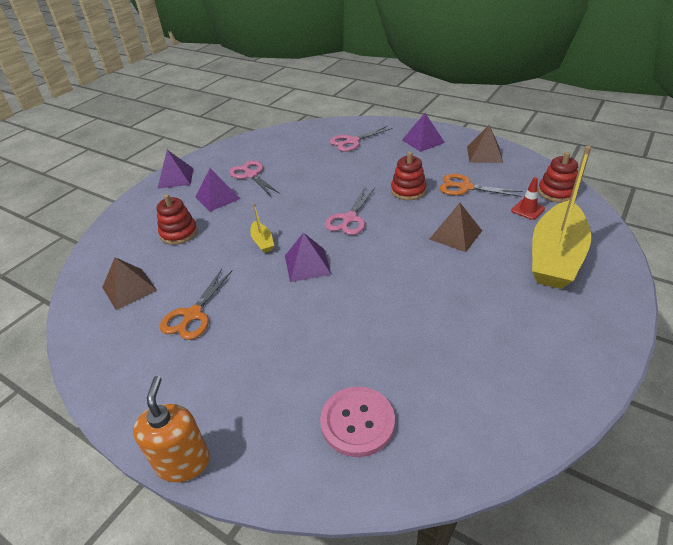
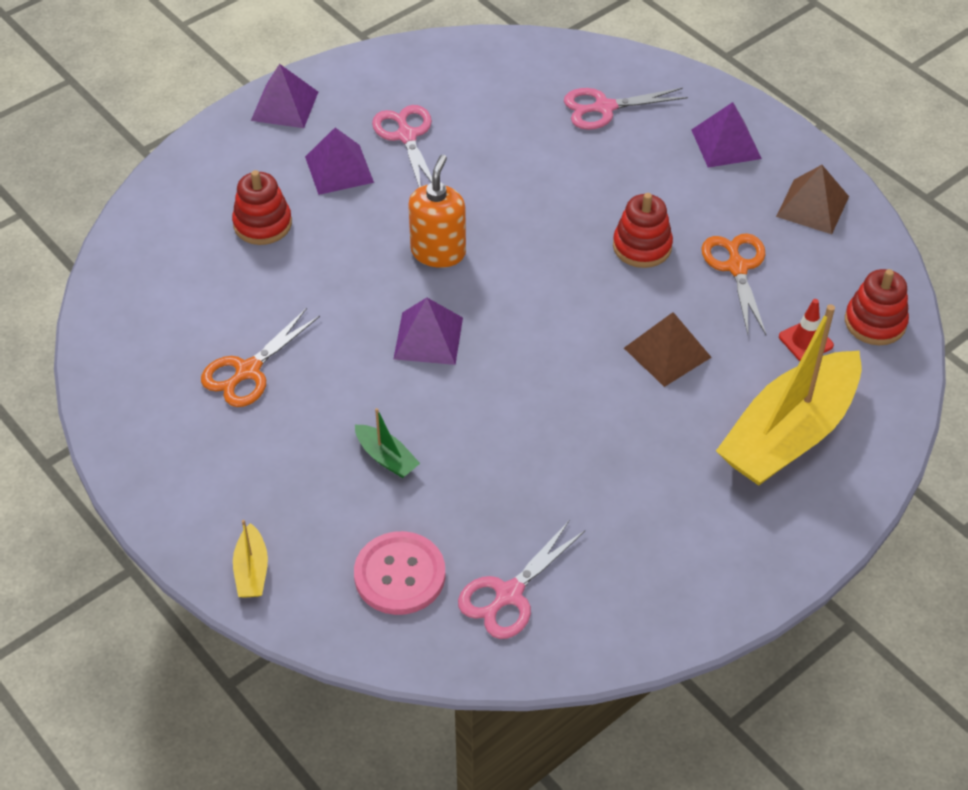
camera: 15 degrees right, 10 degrees up
brown pyramid [102,257,157,310] -> none
orange soap dispenser [133,376,210,482] -> orange soap dispenser moved to [408,155,466,268]
yellow boat [250,204,274,253] -> yellow boat moved to [233,520,268,598]
pink scissors [325,187,375,235] -> pink scissors moved to [458,521,585,639]
orange scissors [440,174,523,197] -> orange scissors turned 45 degrees clockwise [701,233,766,335]
none -> green boat [355,408,420,478]

